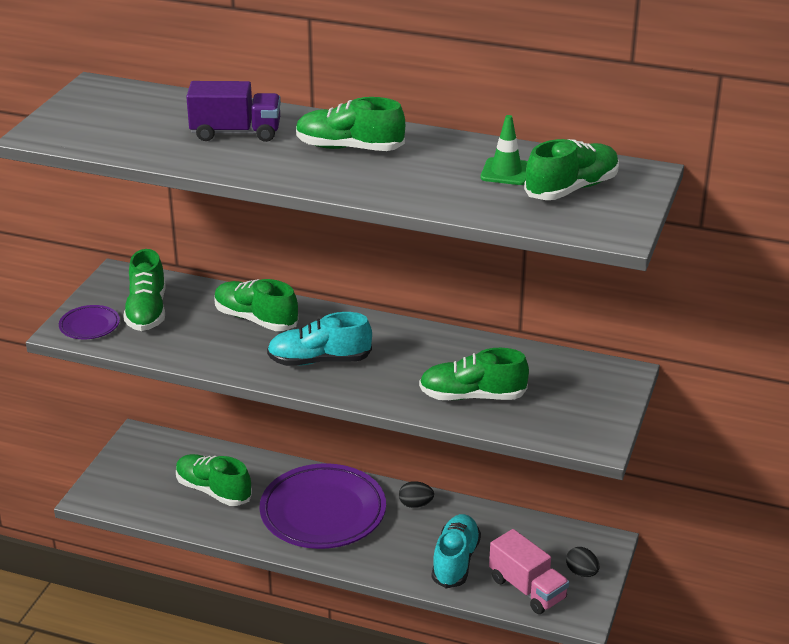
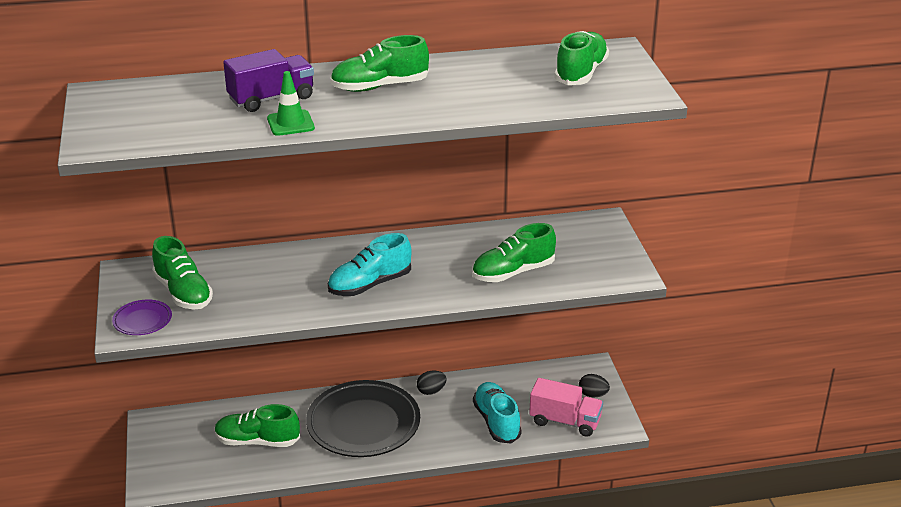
camera: 30 degrees left, 0 degrees up
green shoe [215,279,298,331] -> none
purple plate [260,463,386,549] -> black plate [306,380,420,457]
green traffic cone [480,115,528,185] -> green traffic cone moved to [267,71,315,136]

